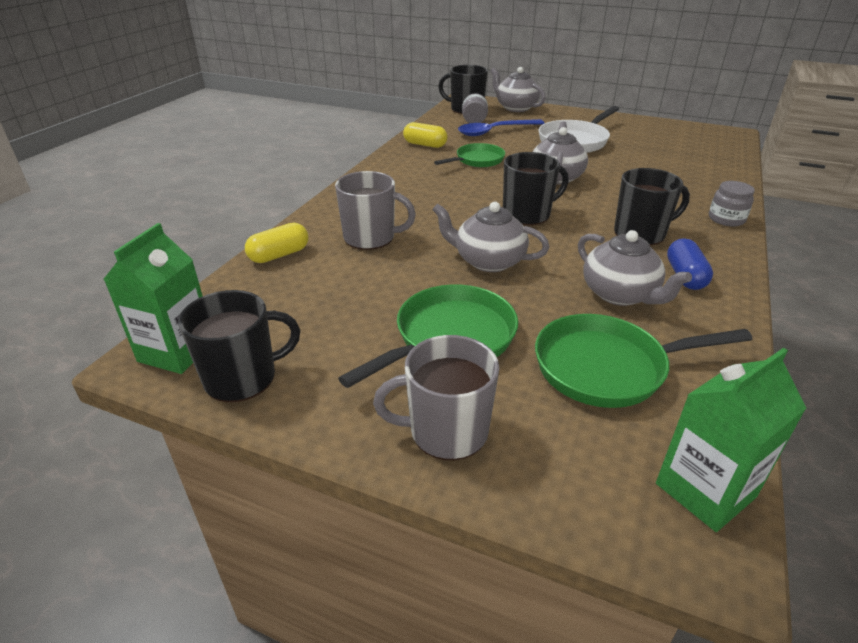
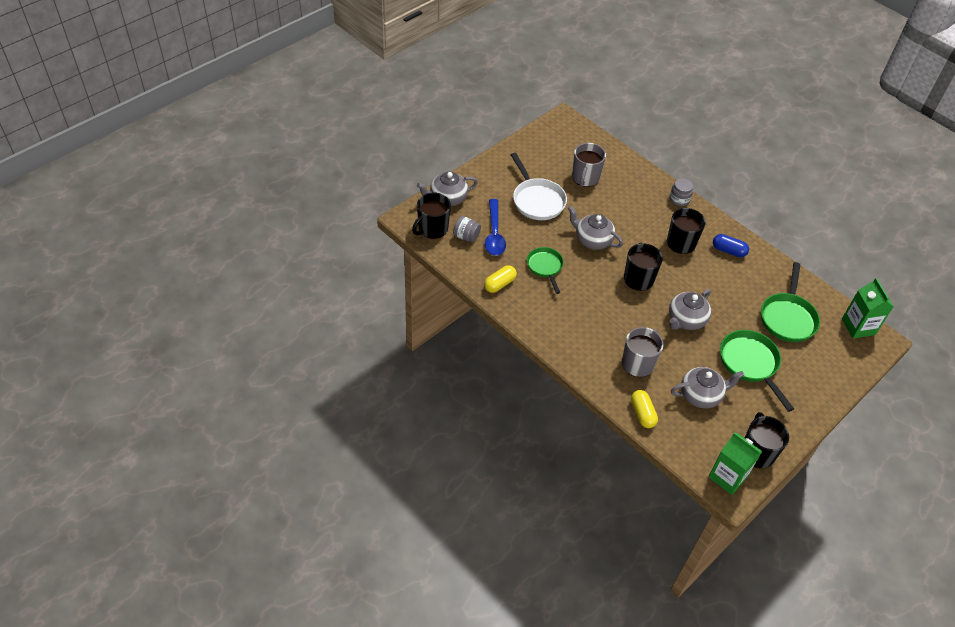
camera: 70 degrees left, 15 degrees up
grey mug [373,335,499,460] -> grey mug moved to [572,143,606,187]
grey teapot [578,230,692,306] -> grey teapot moved to [671,367,744,409]

